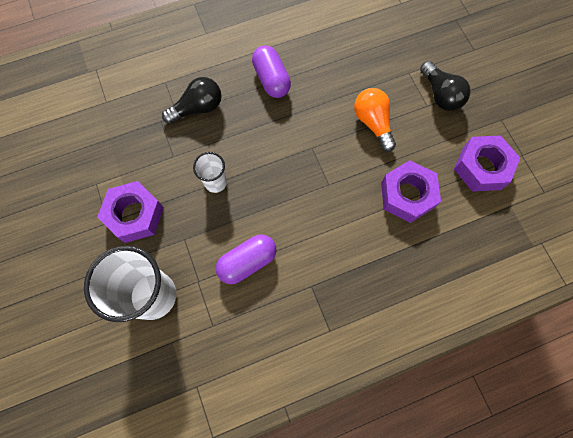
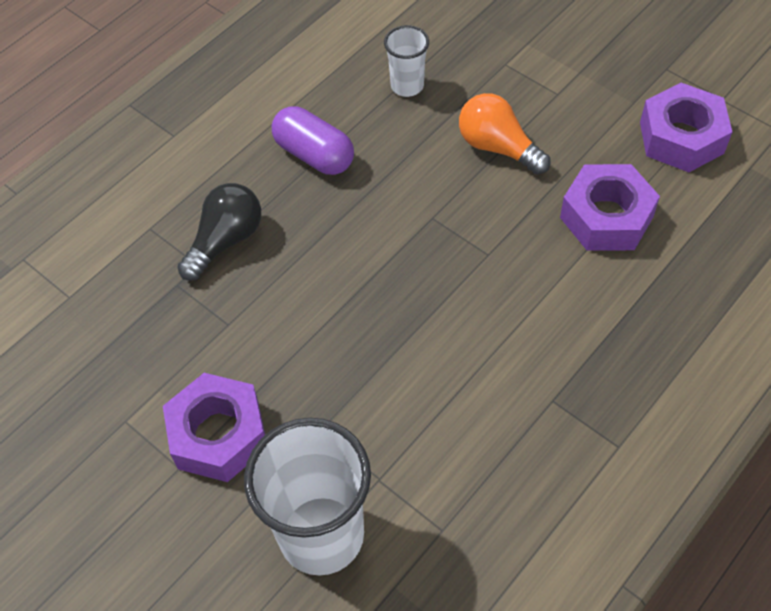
camera: 25 degrees left, 15 degrees down
white cup [193,152,227,193] -> white cup moved to [384,25,429,97]
purple capsule [216,234,277,284] -> none
black light bulb [420,61,471,111] -> none

